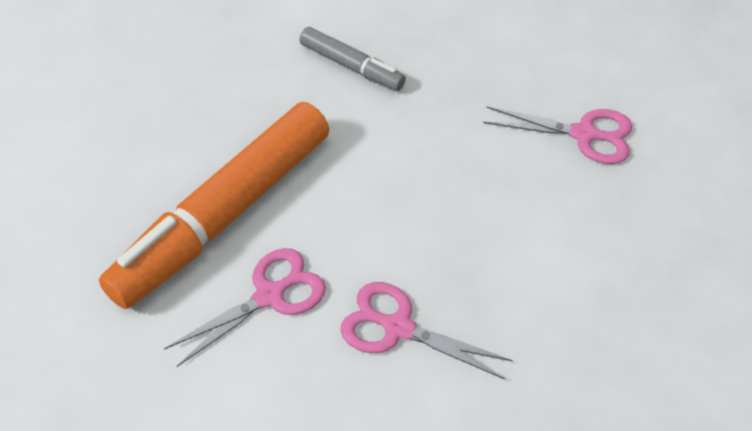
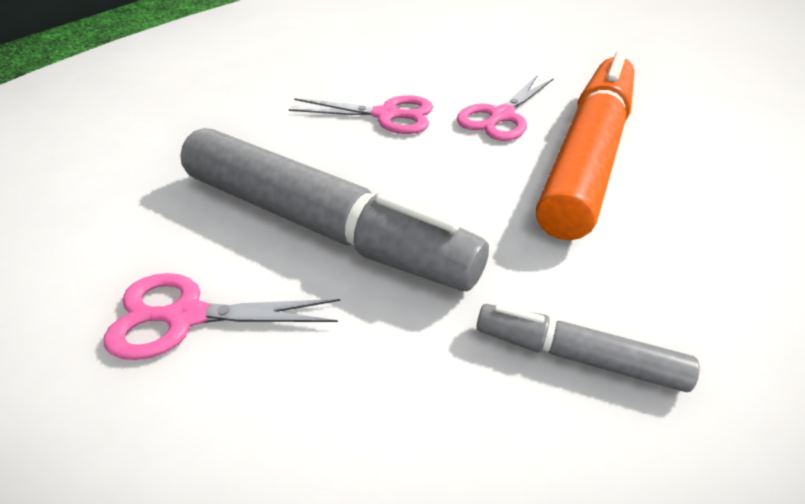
camera: 165 degrees right, 10 degrees down
none -> grey marker [180,128,489,291]

